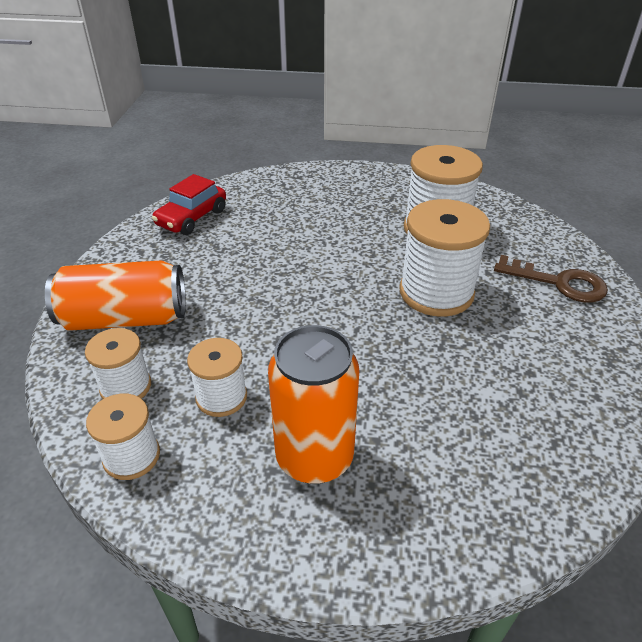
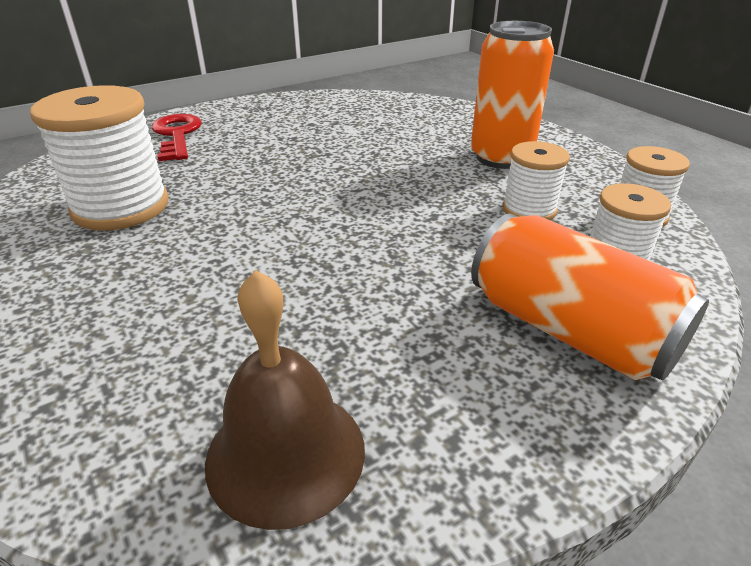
camera: 130 degrees left, 5 degrees down
red car [152,174,226,235] -> brown bell [205,270,365,530]
white spool [399,199,490,317] -> none
brown key [494,255,608,303] -> red key [152,114,202,161]

